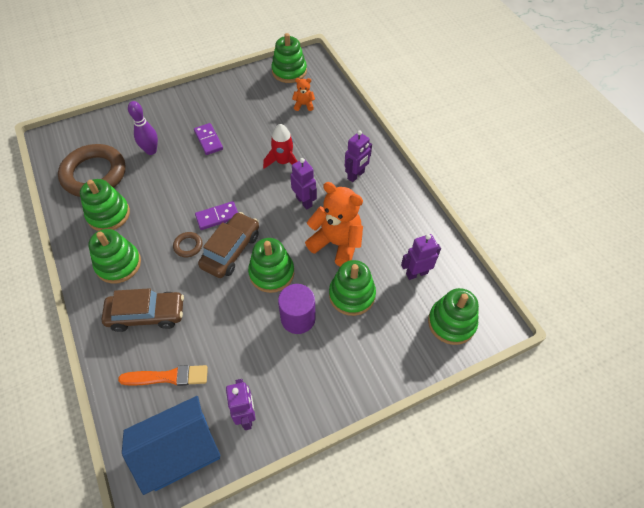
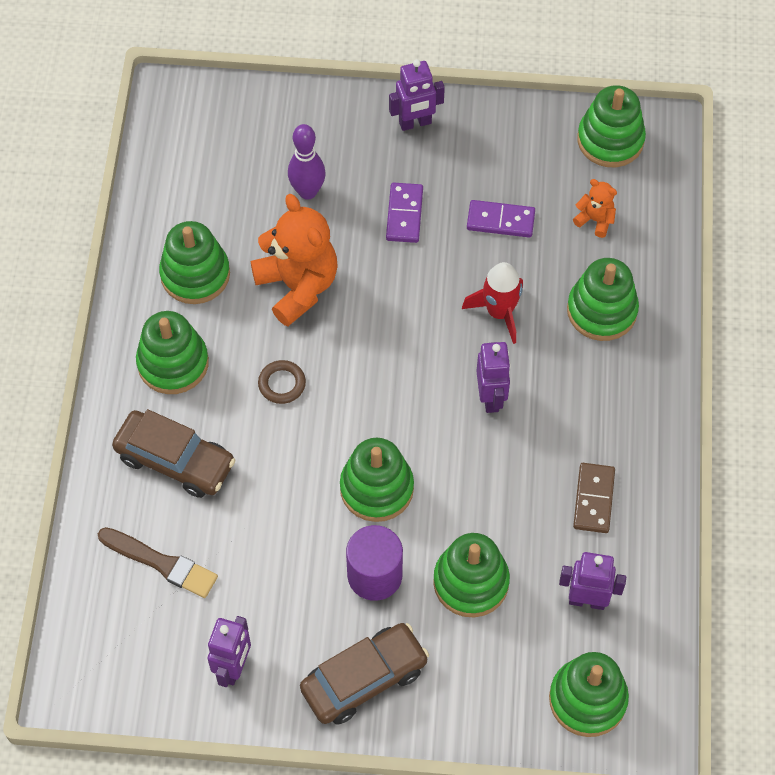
camera: 30 degrees right, 5 degrees up
brown ring [58,144,126,197] -> none
orange brush [118,365,208,386] -> brown brush [98,527,218,598]
blue house [122,396,221,495] -> none
purple domino [195,201,238,230] -> purple domino moved to [467,200,535,238]
brown car [198,212,259,278] -> brown car moved to [300,623,429,725]
orange teddy bear [305,182,363,266] -> orange teddy bear moved to [251,194,338,326]
purple robot [345,130,372,182] -> purple robot moved to [389,59,445,131]
none -> green stacking toy [567,258,639,341]
none -> brown domino [573,463,615,533]

